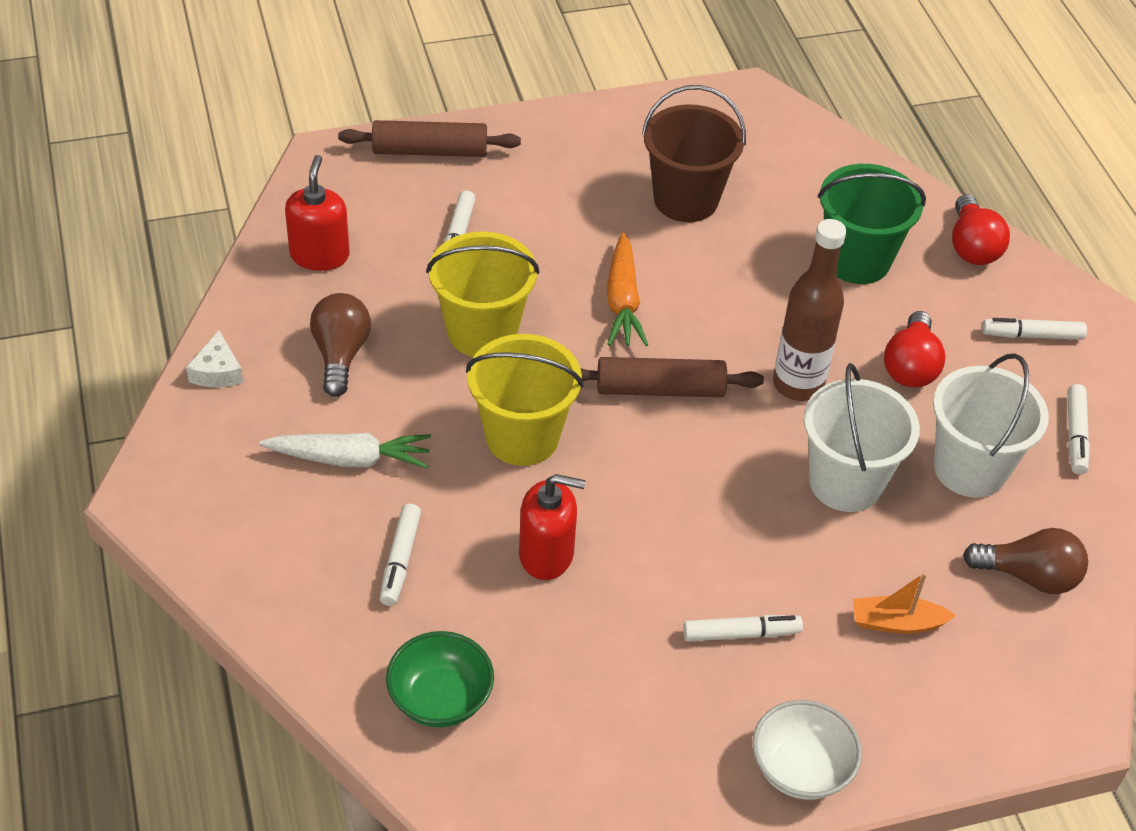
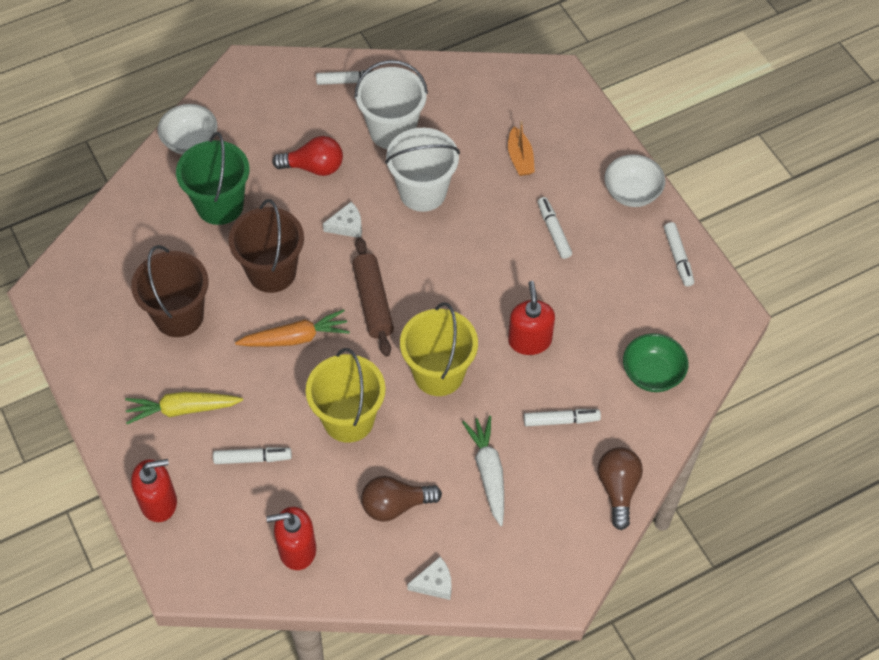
camera: 100 degrees left, 10 degrees up
brown rolling pin [338,120,521,157] -> red soap dispenser [131,459,177,522]
brown bottle [773,219,846,401] -> white cheese [323,202,362,238]
red light bulb [952,194,1010,265] -> white bowl [158,104,218,155]
brown light bulb [963,528,1088,594] -> brown light bulb moved to [598,447,643,530]
white marker [982,318,1087,340] -> white marker moved to [664,222,694,287]
none -> yellow carrot [125,392,243,424]
none -> brown bucket [229,199,304,293]

